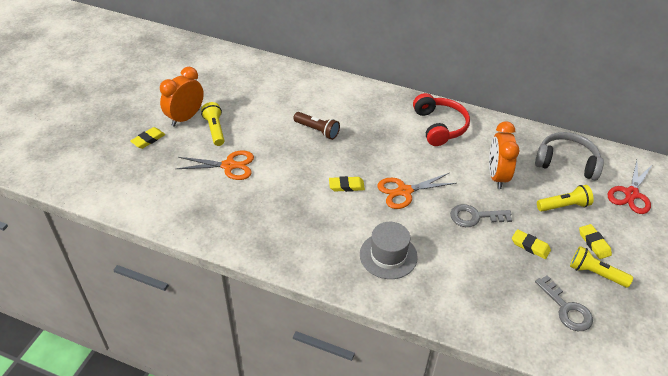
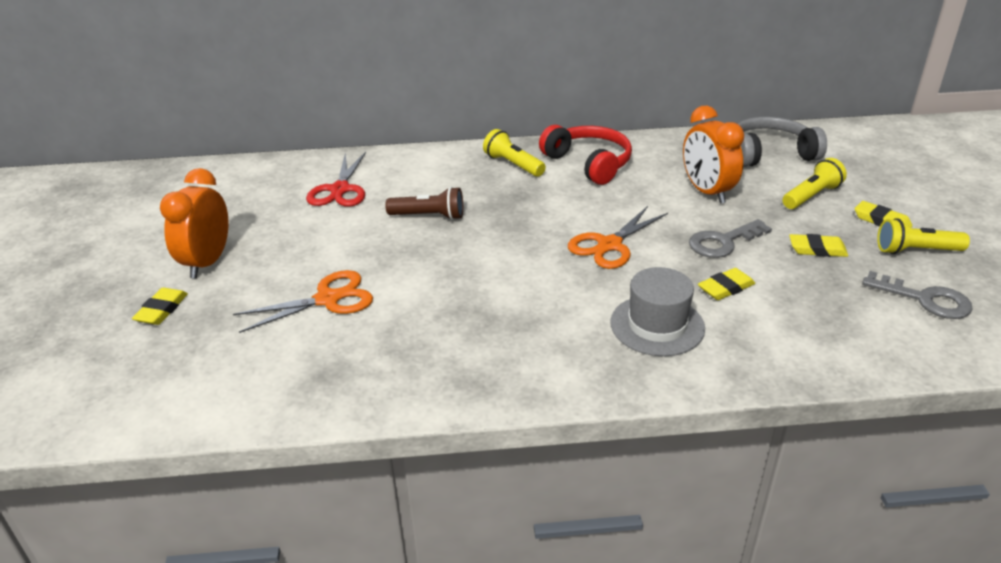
camera: 25 degrees left, 10 degrees down
yellow flashlight [201,102,225,146] -> yellow flashlight moved to [483,129,546,177]
yellow eraser [329,176,365,192] -> yellow eraser moved to [698,268,755,300]
red scissors [608,160,653,214] -> red scissors moved to [306,152,366,207]

